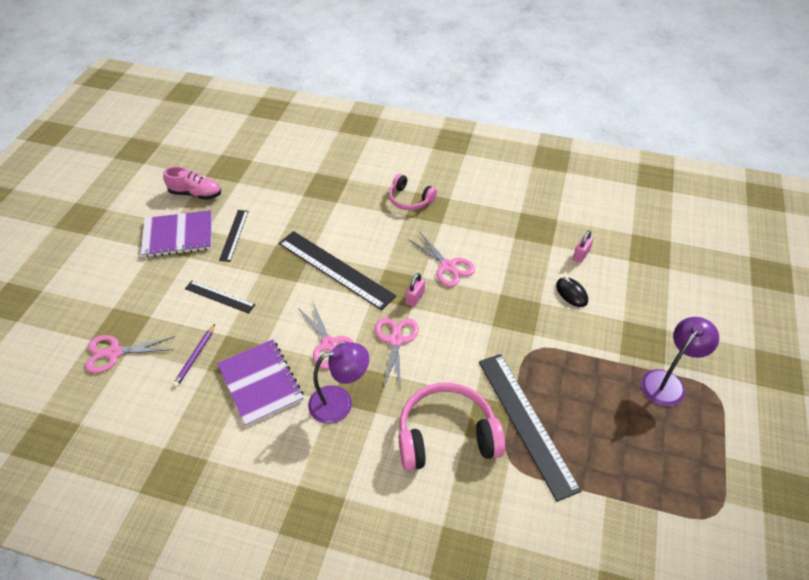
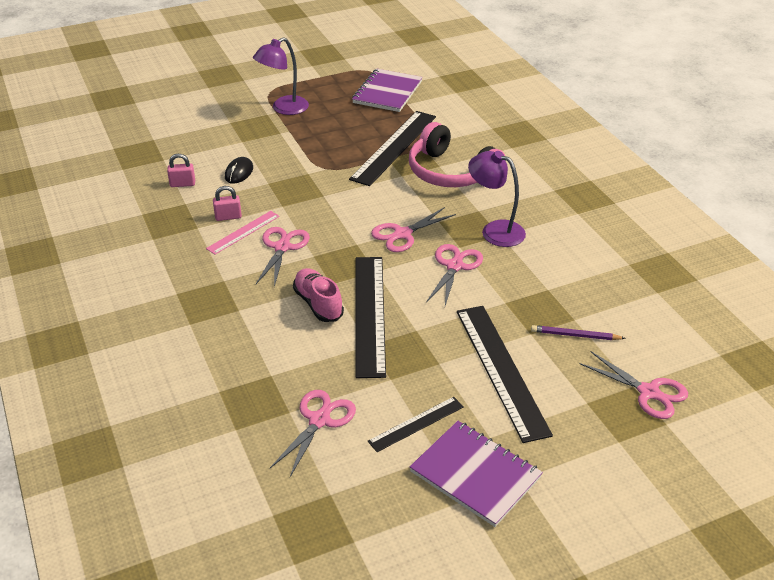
camera: 130 degrees left, 10 degrees down
pink shoe [163,166,221,200] -> pink shoe moved to [293,268,344,322]
purple pencil [173,324,215,387] -> purple pencil turned 150 degrees counterclockwise [531,325,626,340]
black ruler [185,281,255,314] -> black ruler [457,306,553,443], size x1.89
purple notebook [217,339,304,427] -> purple notebook moved to [352,69,423,112]
pink headphones [389,174,437,210] -> none
pink padlock [406,273,425,307] -> pink padlock moved to [213,186,242,221]
purple lamp [641,317,719,407] -> purple lamp turned 45 degrees counterclockwise [253,37,309,115]
none -> pink ruler [206,211,280,255]
none -> pink scissors [270,390,356,477]

